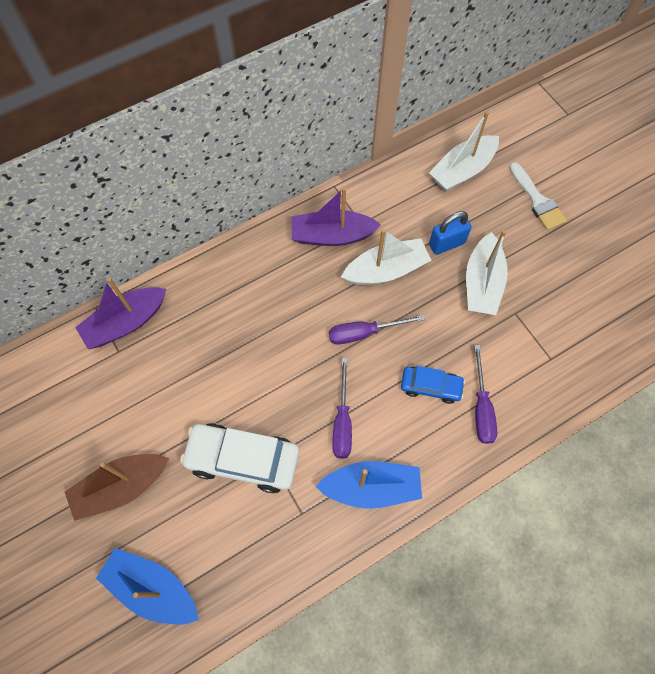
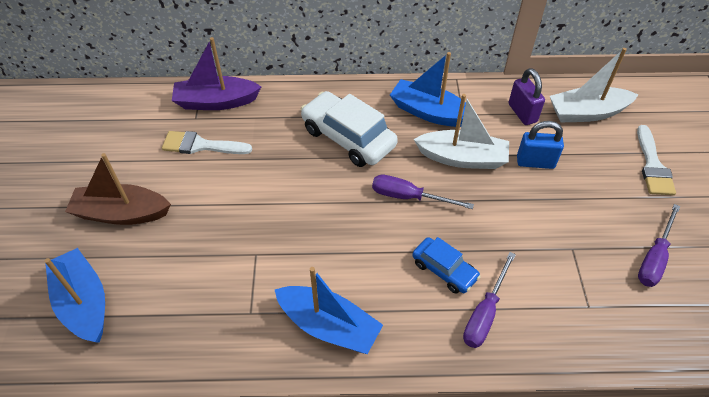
camera: 30 degrees right, 15 degrees down
white car [180,423,299,493] -> white car moved to [301,91,398,167]
purple boat [291,187,381,246] -> blue boat [390,52,466,127]
purple screwdriver [332,358,352,459] -> purple screwdriver moved to [638,204,680,287]
white boat [466,230,508,315] -> none
none -> white brush [162,131,252,154]
none -> purple padlock [509,68,545,125]

